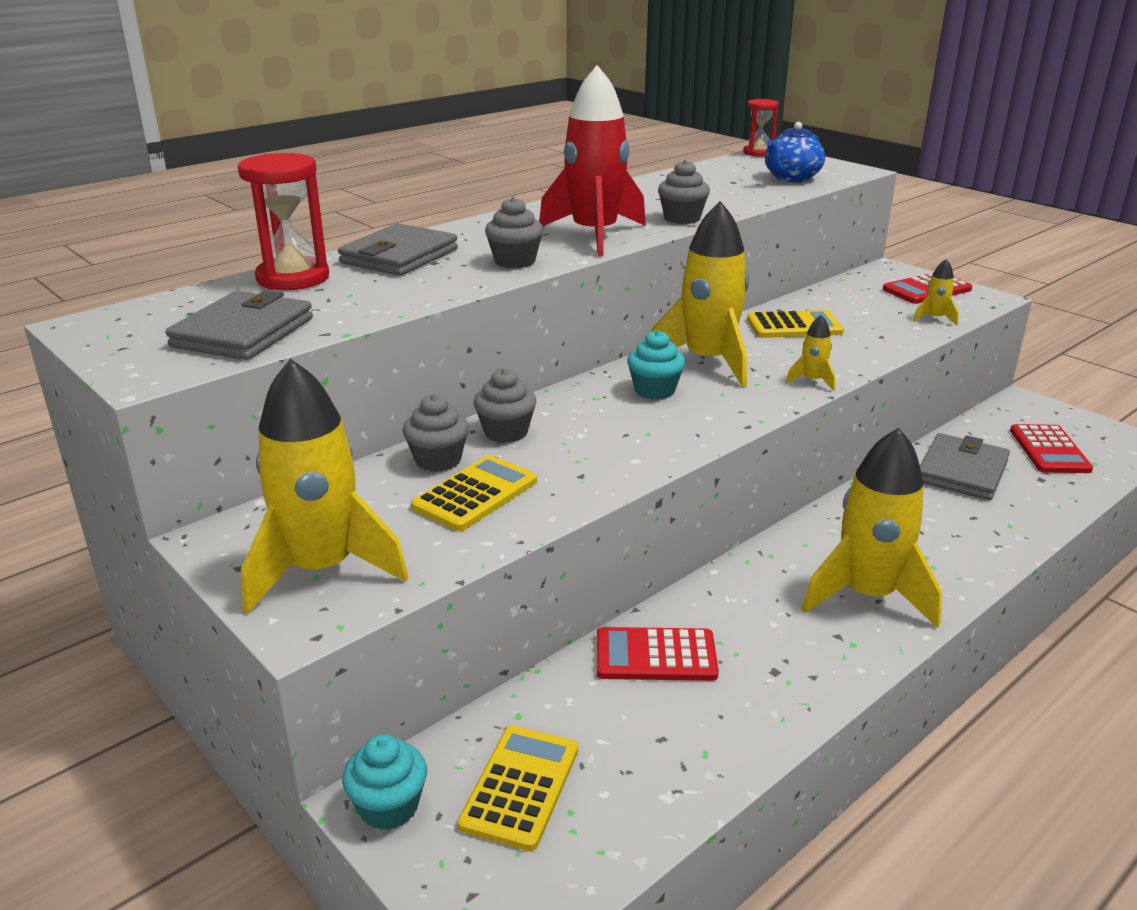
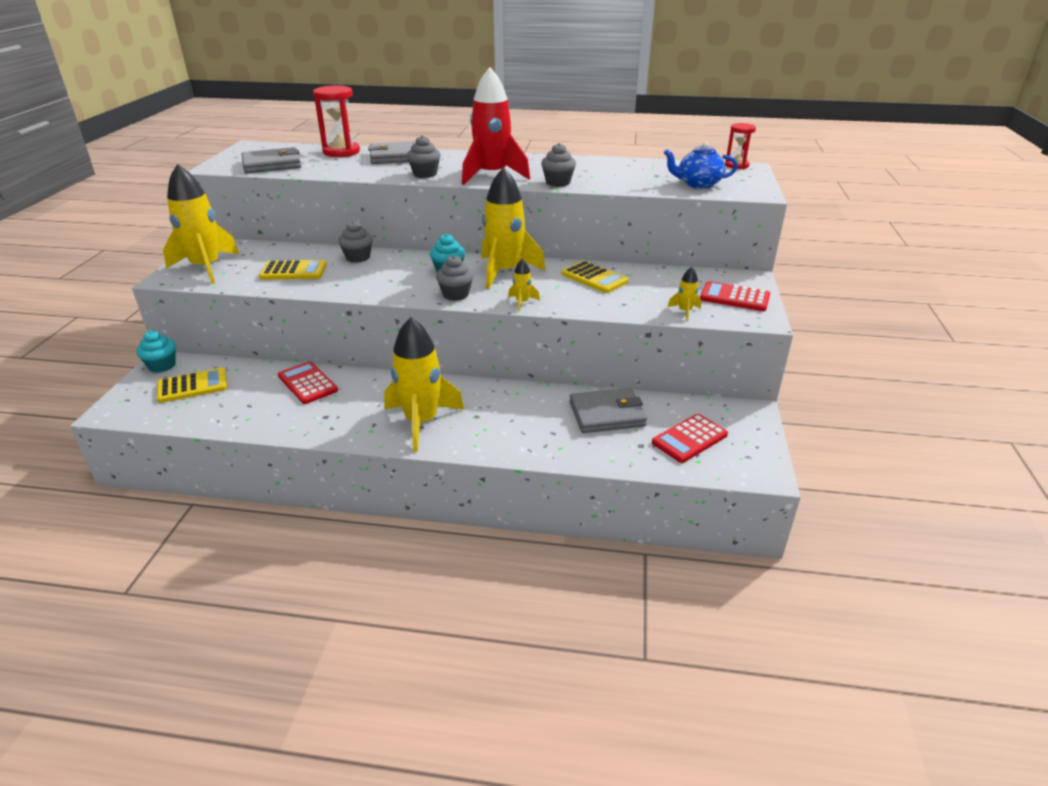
camera: 50 degrees right, 5 degrees up
grey cupcake [403,394,469,472] -> grey cupcake moved to [436,255,474,301]

